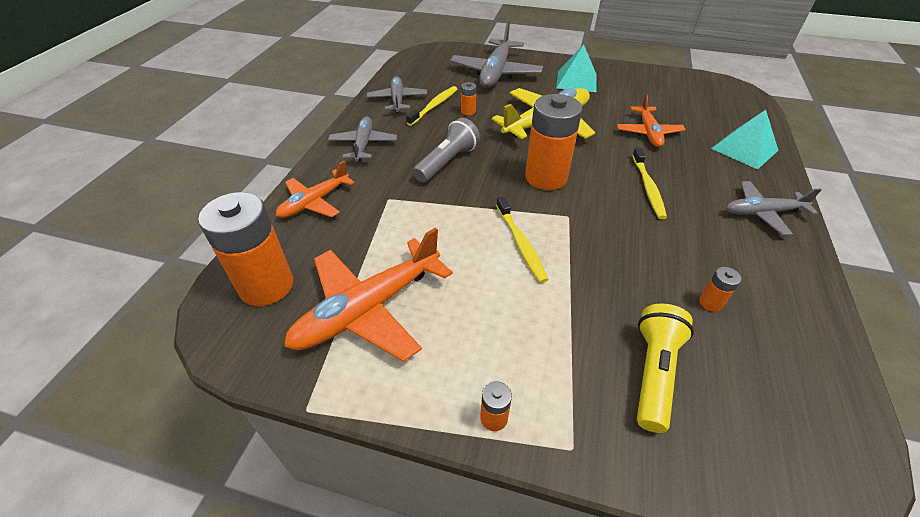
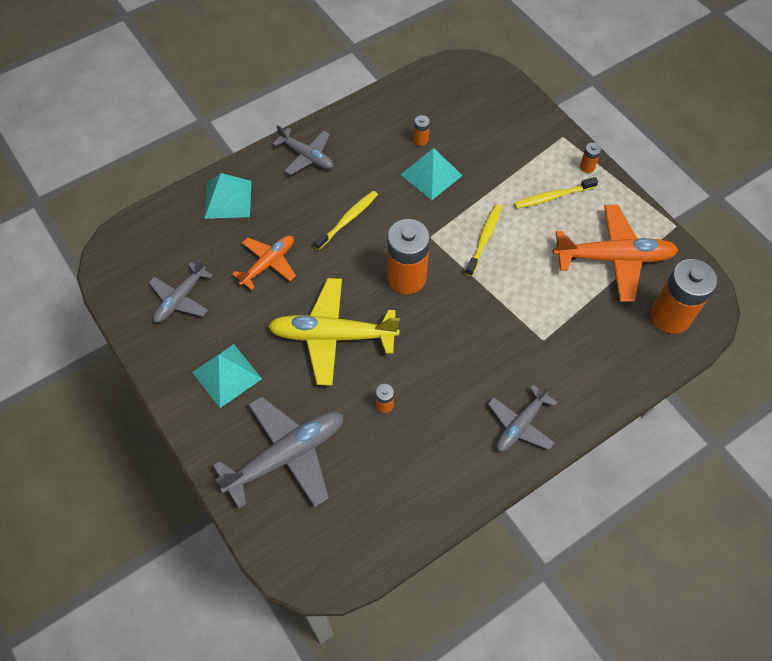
camera: 140 degrees left, 15 degrees up
orange plane [276,161,355,218] -> none
grey plane [367,76,427,112] -> grey plane moved to [149,258,213,323]
yellow toothbrush [406,86,457,126] -> yellow toothbrush moved to [514,177,598,209]
grey flashlight [413,118,480,183] -> none
yellow flashlight [637,304,694,433] -> none
none -> turquoise pyramid [401,148,463,200]

